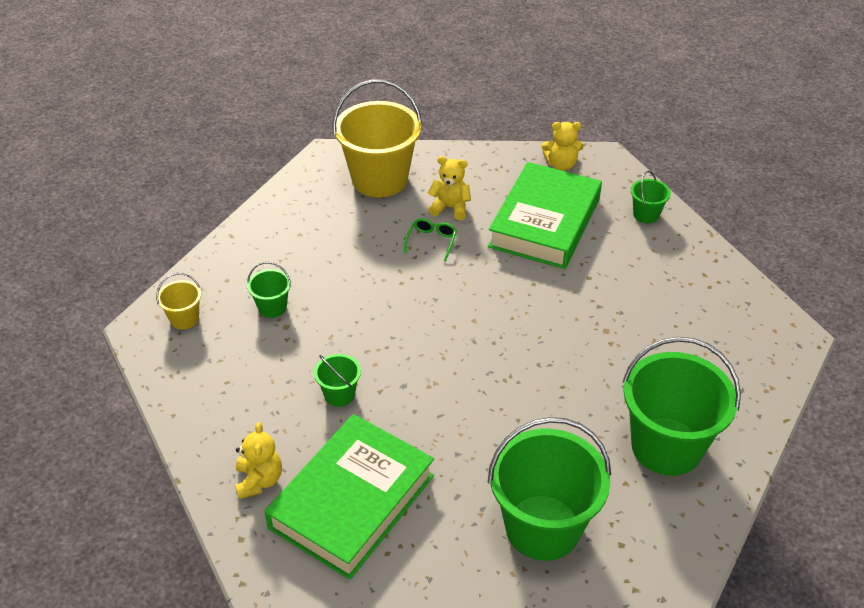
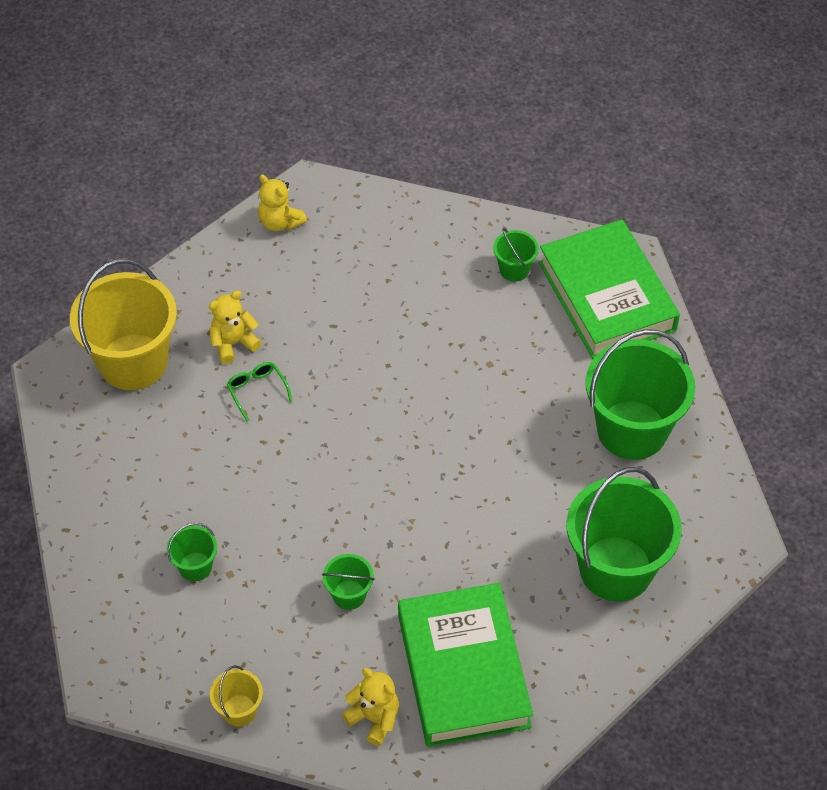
camera: 45 degrees left, 10 degrees up
yellow bucket [156,273,201,330] -> yellow bucket moved to [210,665,263,727]
green book [488,162,602,269] -> green book moved to [539,220,680,359]
yellow teddy bear [542,122,584,171] -> yellow teddy bear turned 90 degrees clockwise [258,175,307,231]
green bucket [631,171,671,223] -> green bucket moved to [493,228,539,282]

